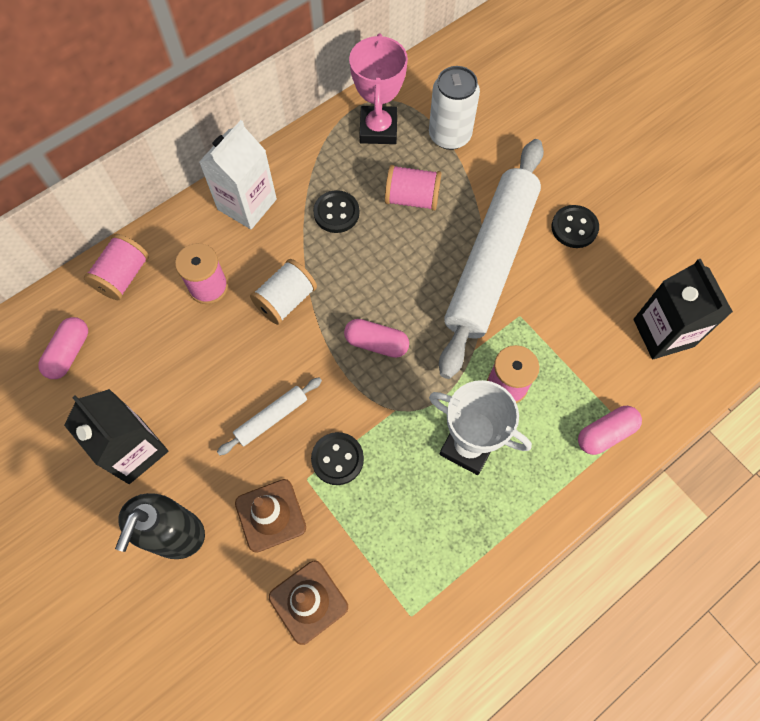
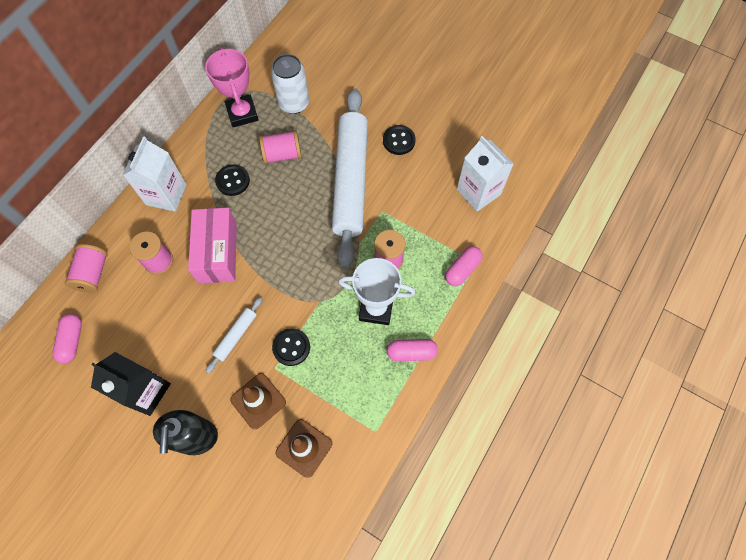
camera: 20 degrees left, 0 degrees up
white spool [250,259,317,325] -> pink box [188,208,237,283]
pink capsule [344,319,409,358] -> pink capsule moved to [387,339,438,362]
black carton [633,259,733,359] -> white carton [457,136,514,211]

